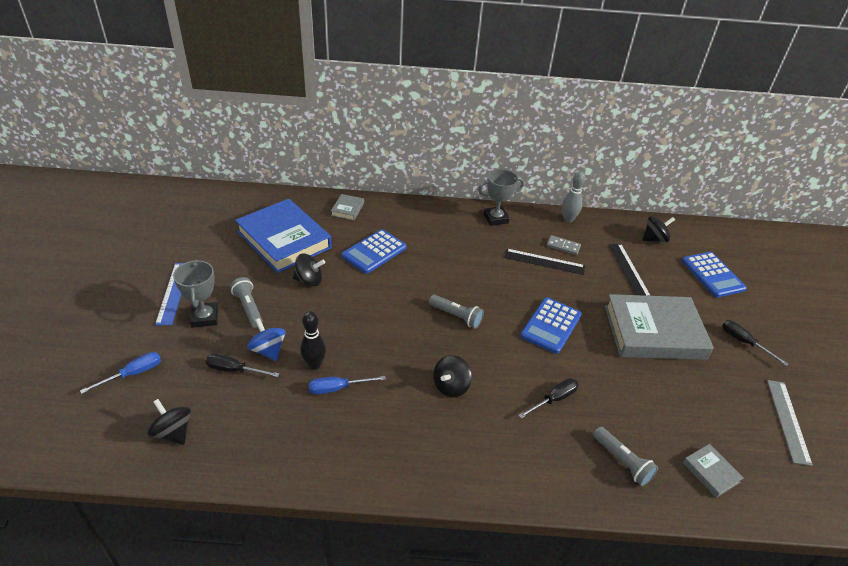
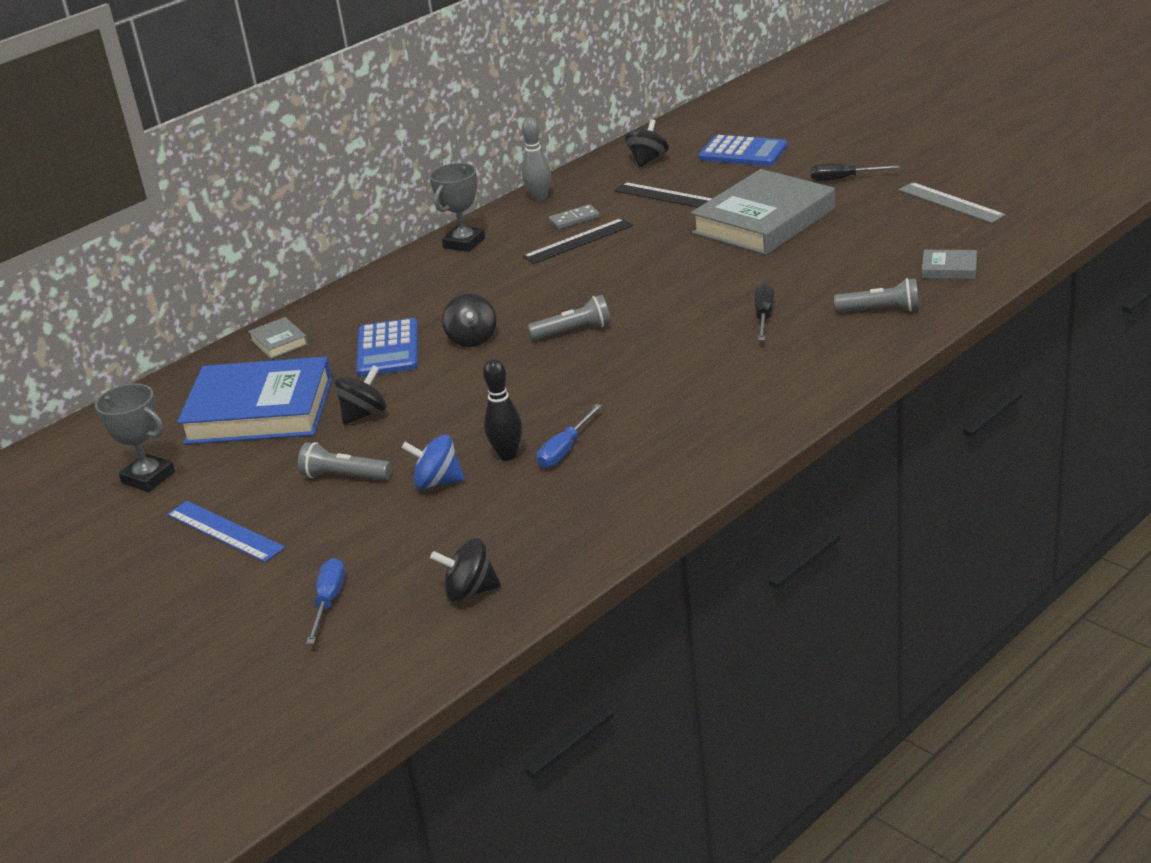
camera: 40 degrees left, 10 degrees down
grey trophy [173,260,218,328] -> grey trophy moved to [95,384,175,492]
black screwdriver [206,354,280,377] -> none
black spinning top [433,355,472,397] -> black spinning top moved to [442,293,496,347]
blue calculator [520,297,582,354] -> none

